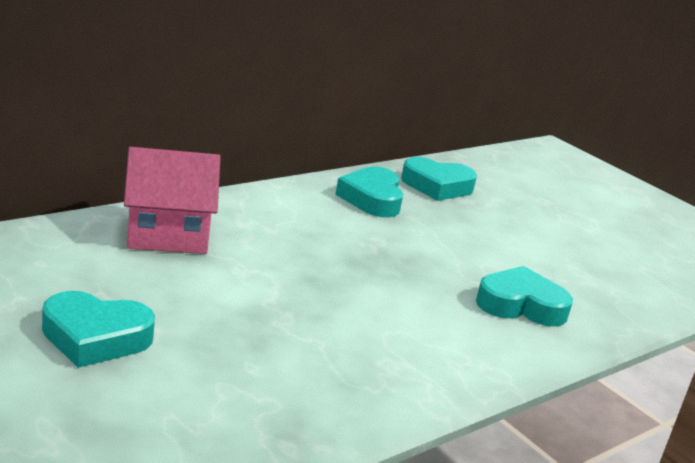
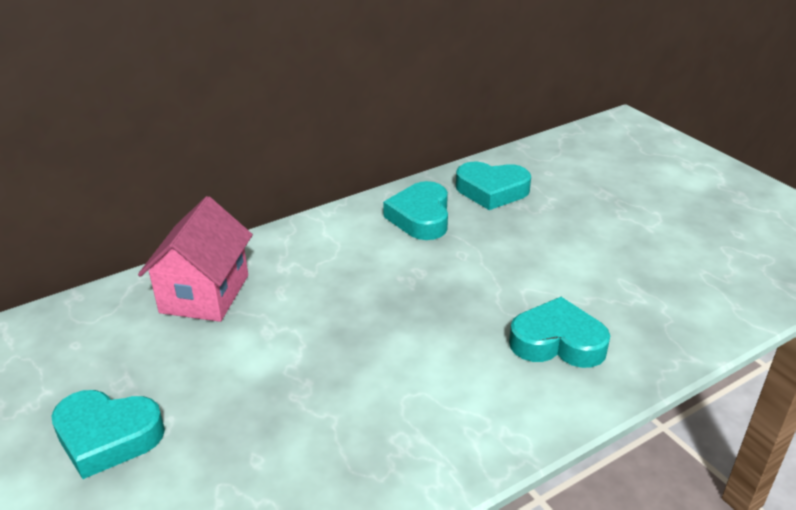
camera: 10 degrees right, 10 degrees up
pink house [124,147,221,254] -> pink house turned 75 degrees counterclockwise [138,196,253,322]

